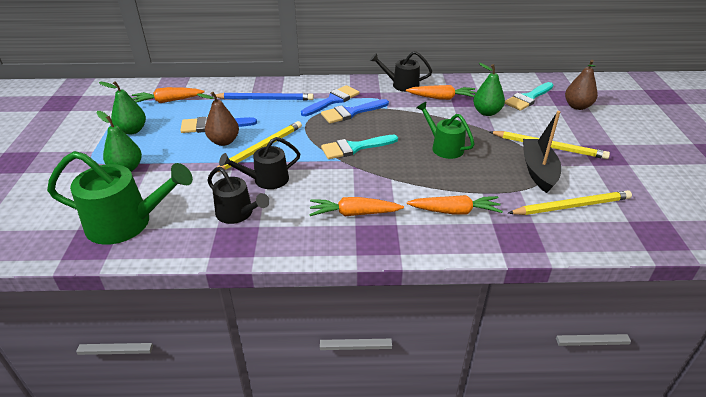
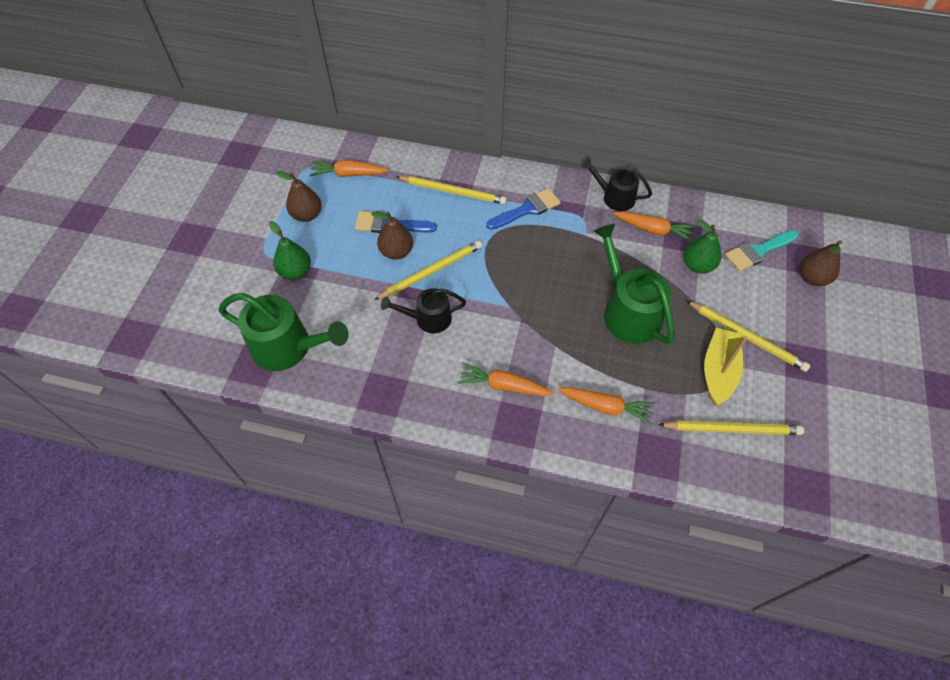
camera: 15 degrees right, 20 degrees up
green pear [99,81,146,135] -> brown pear [275,171,321,222]
black watering can [207,167,270,224] -> none
blue pencil [215,93,314,100] -> yellow pencil [396,176,507,204]
blue brush [321,99,389,123] -> none
turquoise brush [321,135,398,159] -> none
green watering can [416,102,475,159] -> green watering can [594,224,675,344], size x1.64
black boat [523,111,561,193] -> yellow boat [704,328,747,405]

